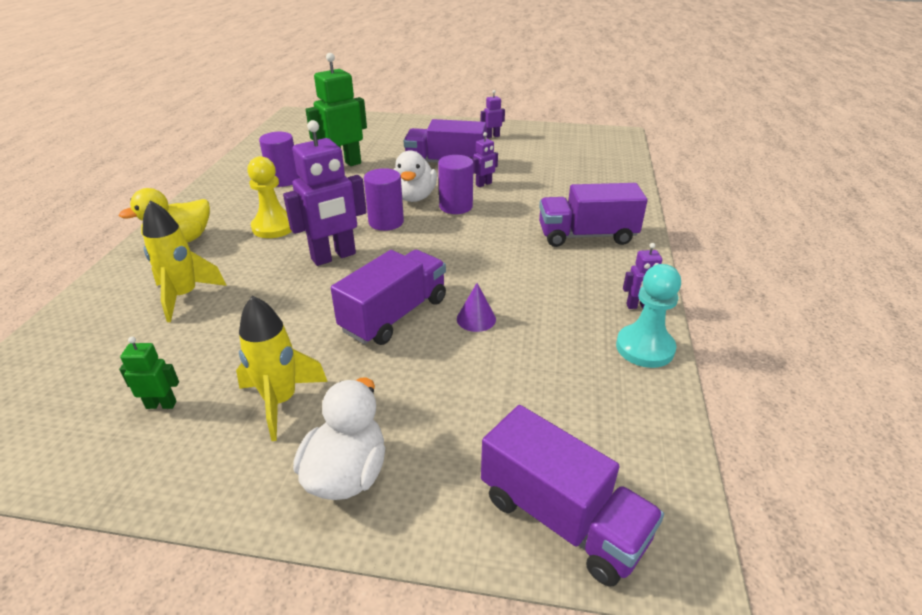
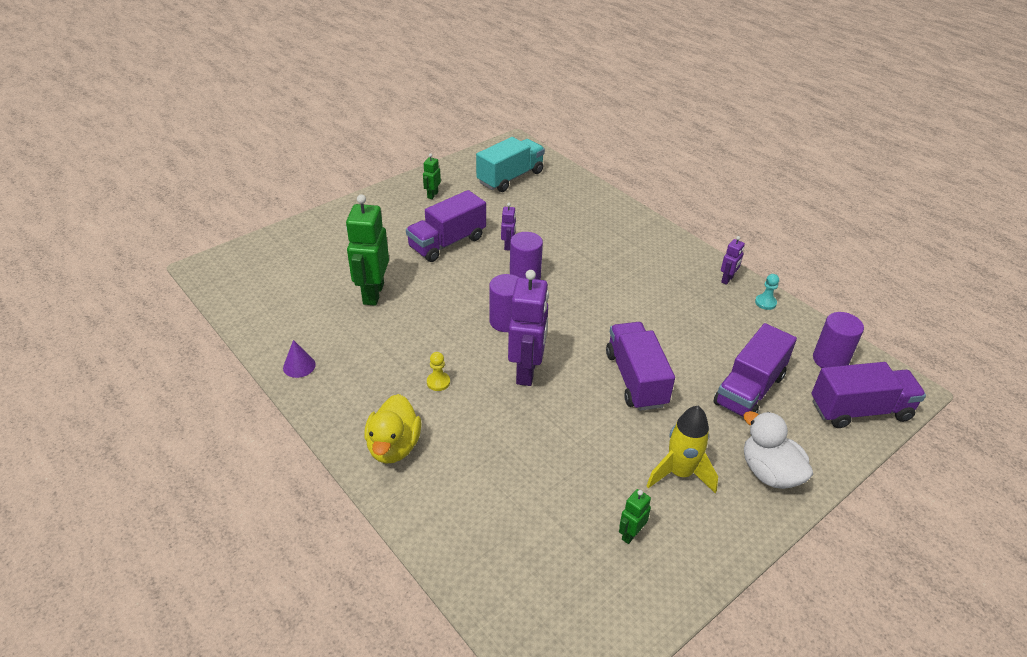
camera: 50 degrees left, 5 degrees up
yellow rocket [142,200,227,322] -> none
yellow pawn [247,156,292,238] -> yellow pawn [427,352,450,391], size x0.53
purple cylinder [259,132,300,187] -> purple cylinder moved to [813,312,864,368]
white duck [393,150,437,202] -> none
purple cone [457,283,496,332] -> purple cone moved to [283,340,316,378]
purple robot [480,90,505,138] -> green robot [423,153,441,199]
purple truck [539,183,648,247] -> purple truck moved to [713,323,797,417]
turquoise pawn [616,264,681,368] -> turquoise pawn [755,274,779,310], size x0.53
none -> turquoise truck [476,137,545,192]

